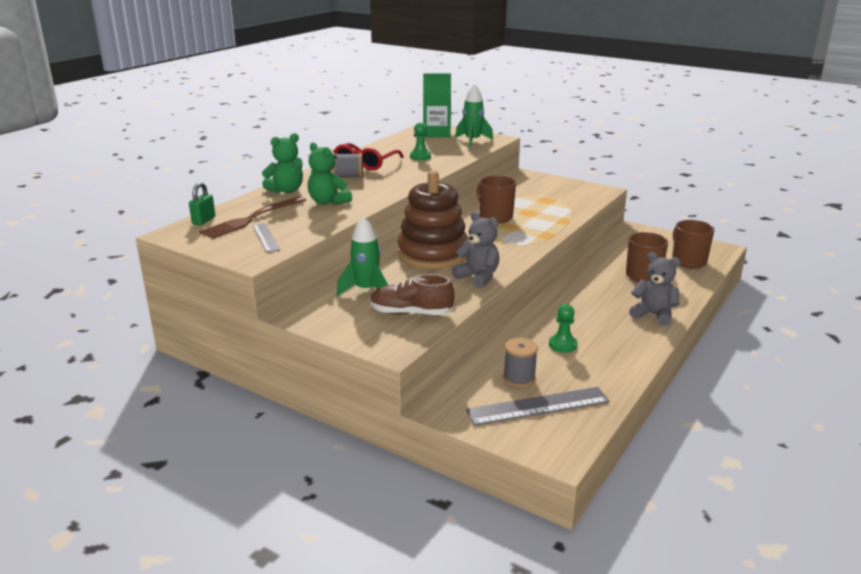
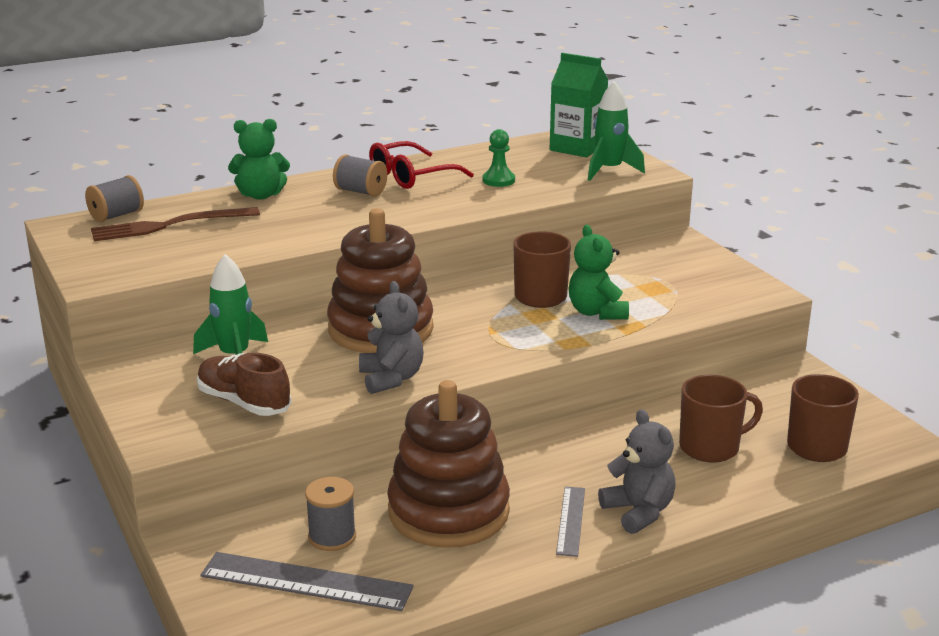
camera: 30 degrees right, 0 degrees up
green padlock [189,182,215,225] -> grey spool [85,175,144,222]
grey ruler [253,223,280,252] -> grey ruler moved to [556,486,585,557]
green teddy bear [308,142,352,205] -> green teddy bear moved to [568,225,629,320]
green pawn [549,304,577,353] -> brown stacking toy [387,380,510,548]

